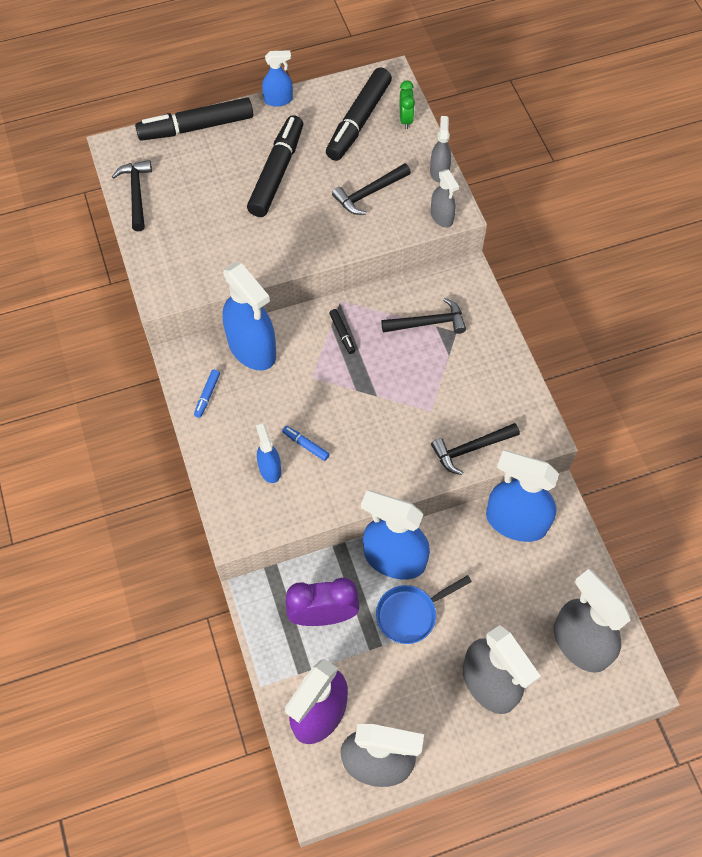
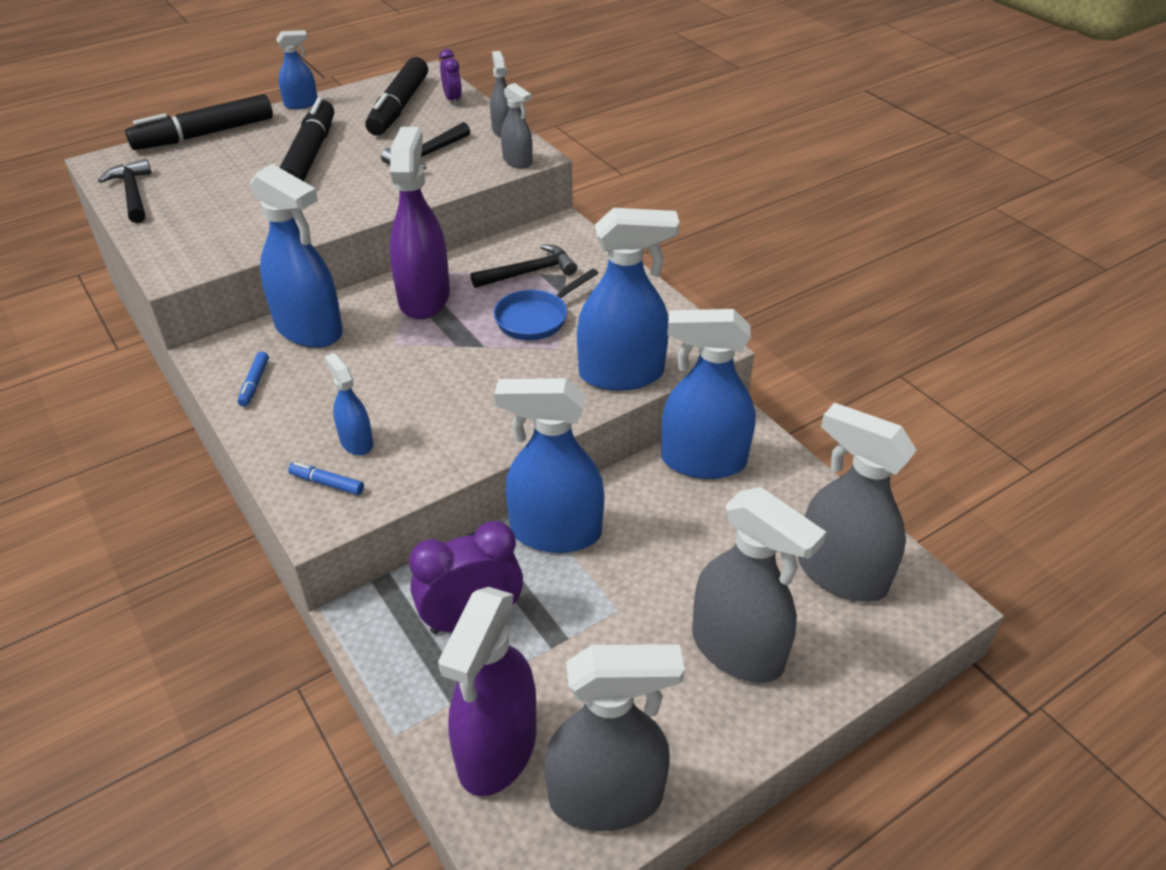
camera: 15 degrees left, 20 degrees down
blue marker [282,426,330,461] -> blue marker moved to [288,462,364,495]
black marker [329,309,355,354] -> purple spray bottle [389,127,450,319]
blue pan [376,575,472,644] -> blue pan moved to [494,268,598,340]
green clock [400,80,415,129] -> purple clock [439,49,462,106]
black hammer [431,423,520,475] -> blue spray bottle [577,208,680,391]

